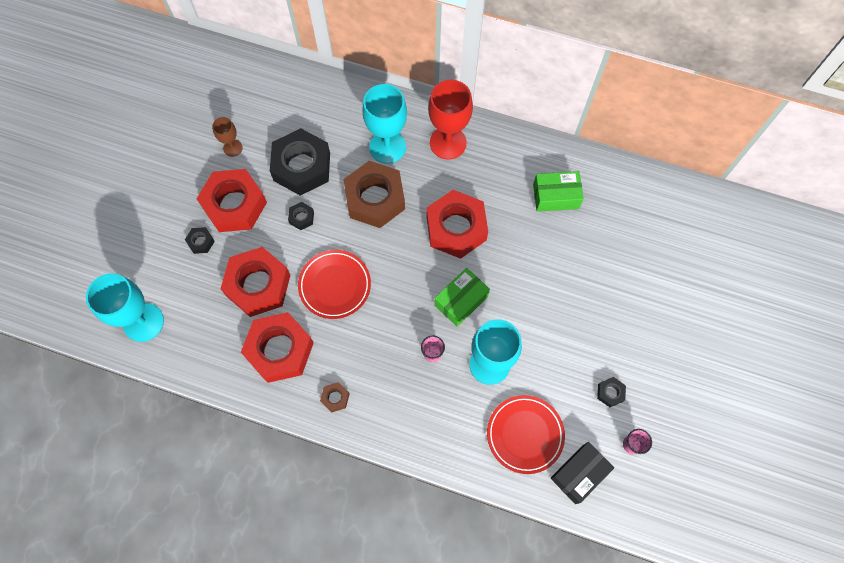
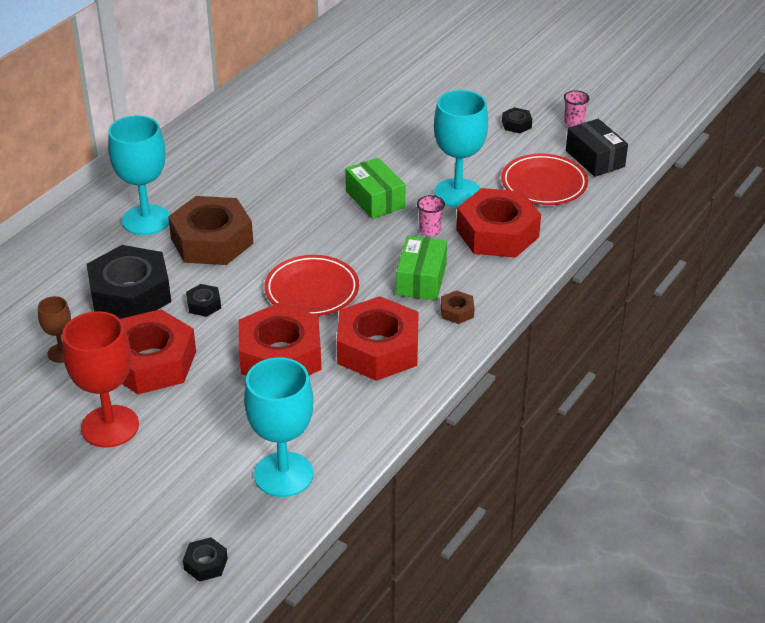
camera: 75 degrees left, 30 degrees down
black nut [185,227,215,254] -> black nut moved to [183,537,228,582]
red nut [426,190,488,259] -> red nut moved to [456,188,541,258]
red goblet [428,80,473,160] -> red goblet moved to [62,311,139,447]
green box [533,171,584,212] -> green box moved to [396,236,447,300]

